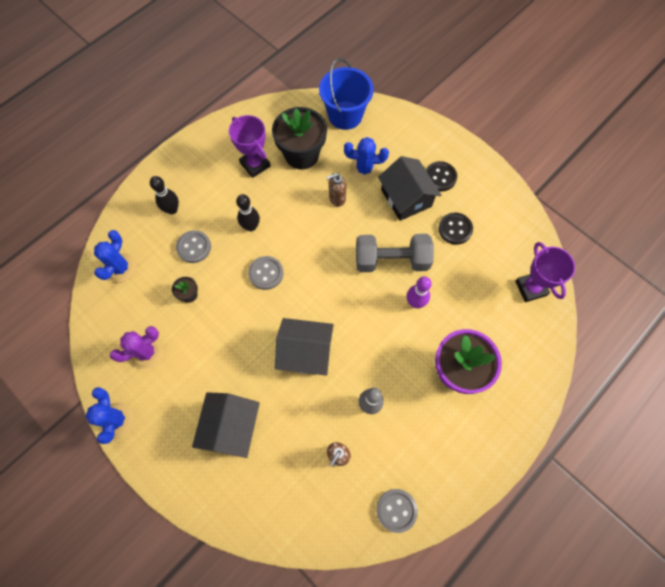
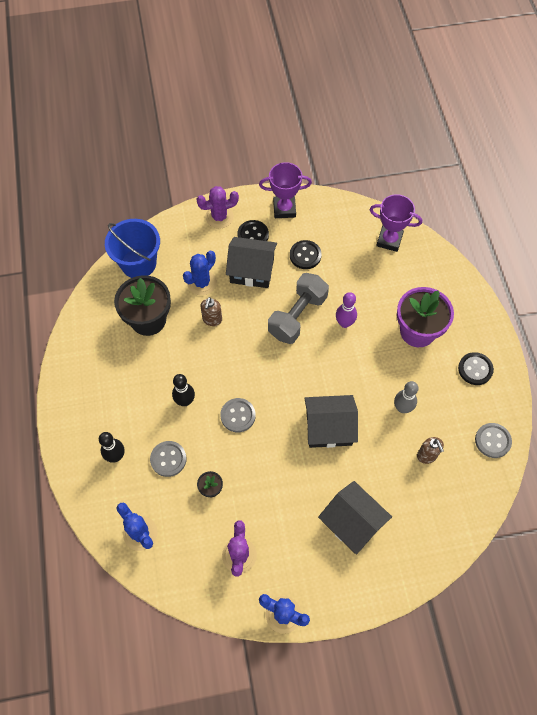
camera: 55 degrees left, 5 degrees down
purple trophy [229,115,270,178] -> purple trophy moved to [259,162,312,218]
black house [275,318,334,376] -> black house turned 45 degrees clockwise [304,395,358,448]
none -> purple cactus [196,186,239,229]
none -> black button [458,352,494,385]

